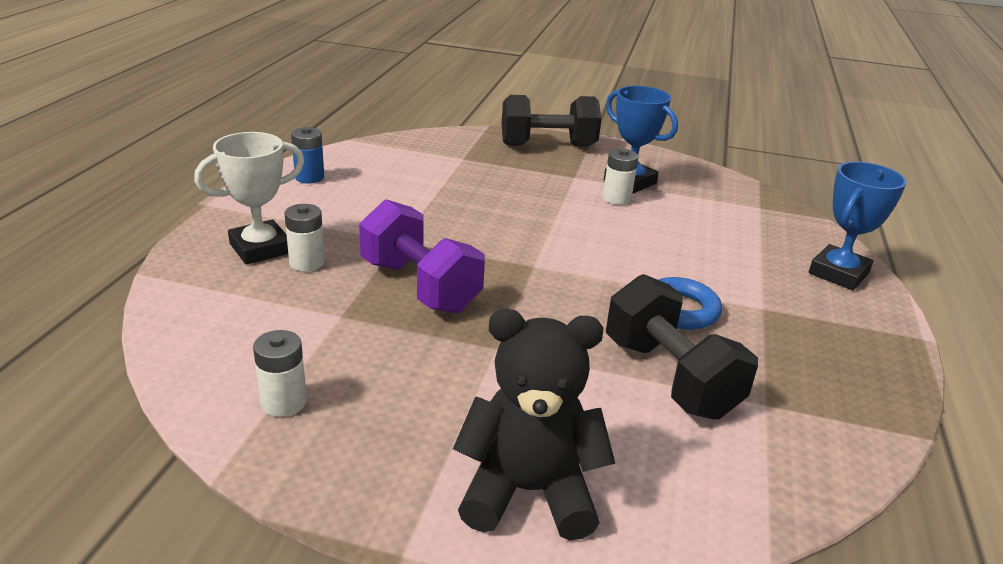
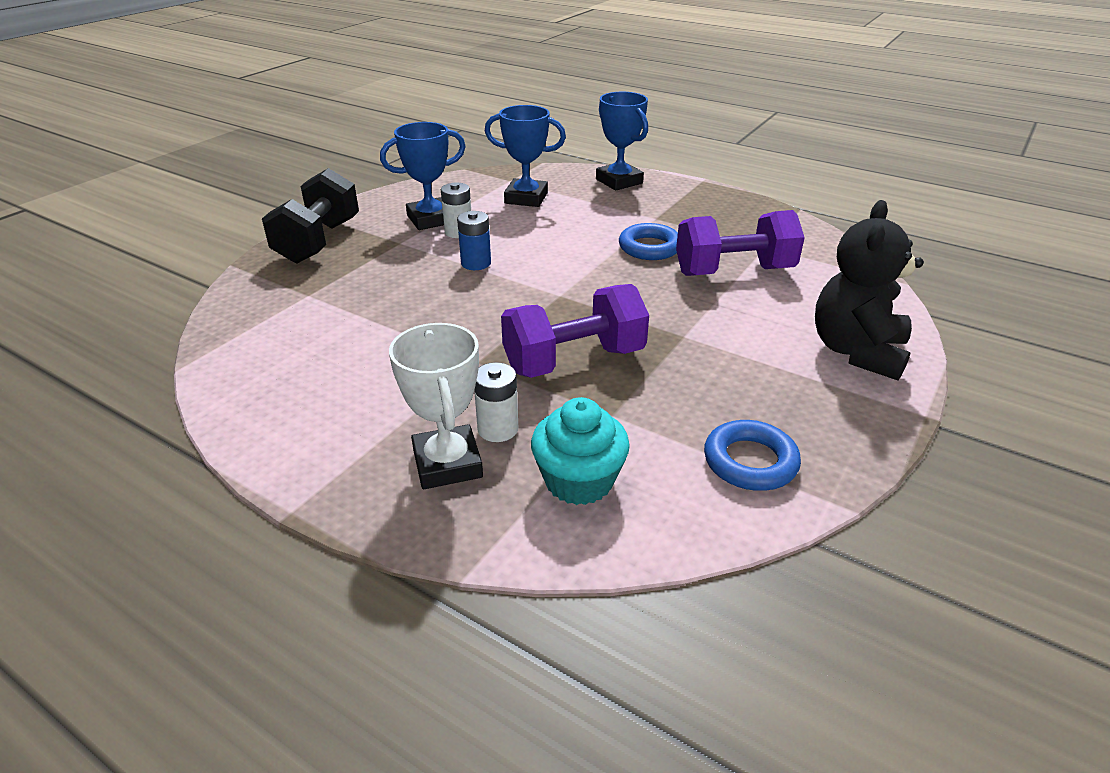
camera: 70 degrees left, 5 degrees up
white battery [253,330,307,417] -> blue ring [704,420,801,491]
blue battery [291,127,324,183] -> blue battery moved to [457,211,491,270]
black dumbbell [606,274,758,420] -> purple dumbbell [676,210,805,276]
none -> blue trophy [485,105,566,207]
none -> turquoise cupcake [531,397,630,505]

